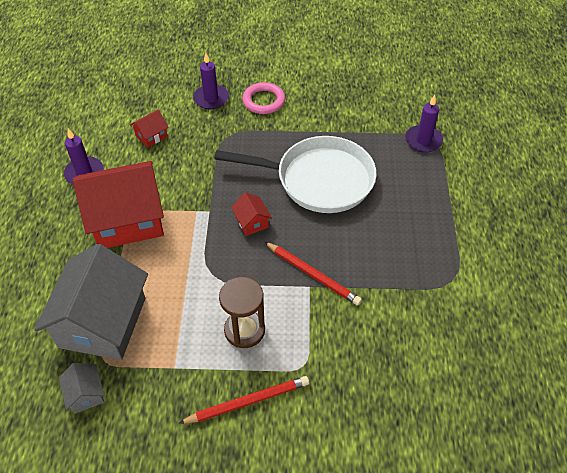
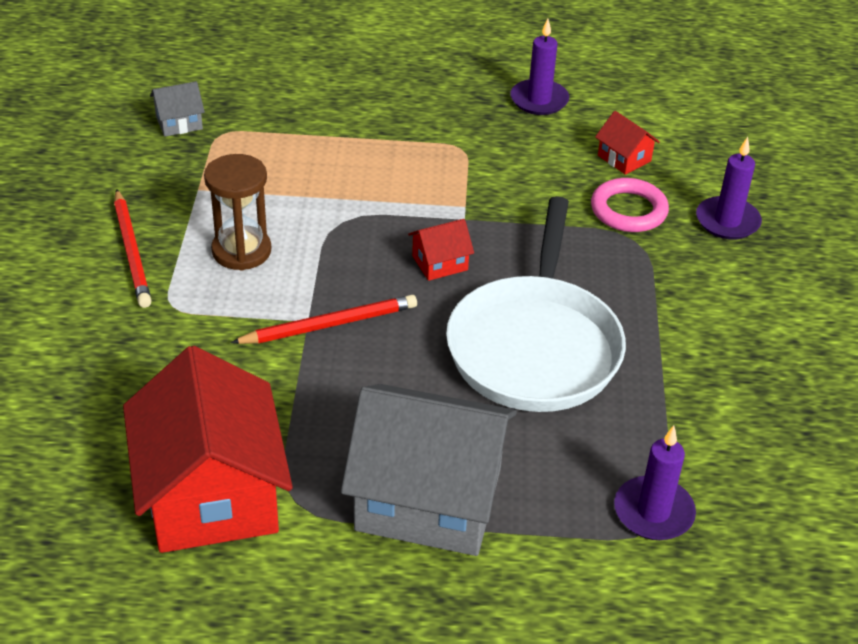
camera: 90 degrees right, 10 degrees down
grey house [34,244,148,360] -> grey house moved to [341,384,517,556]
red house [73,161,164,248] -> red house moved to [123,346,293,553]
pink ring [242,82,285,114] -> pink ring moved to [591,178,669,232]
red pencil [265,242,362,306] -> red pencil turned 150 degrees counterclockwise [230,295,417,344]

